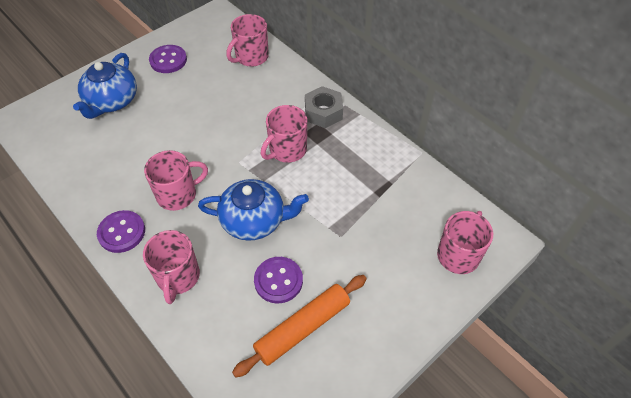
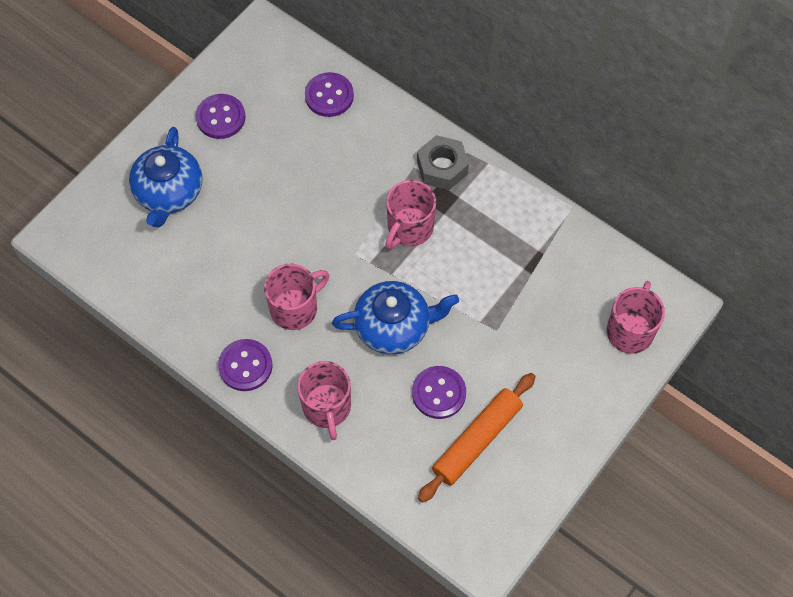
camera: 10 degrees left, 10 degrees up
pink mug [226,14,269,67] -> purple button [305,72,354,117]

